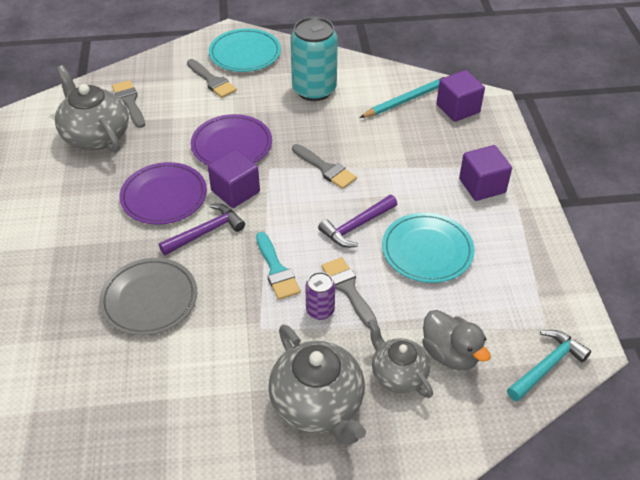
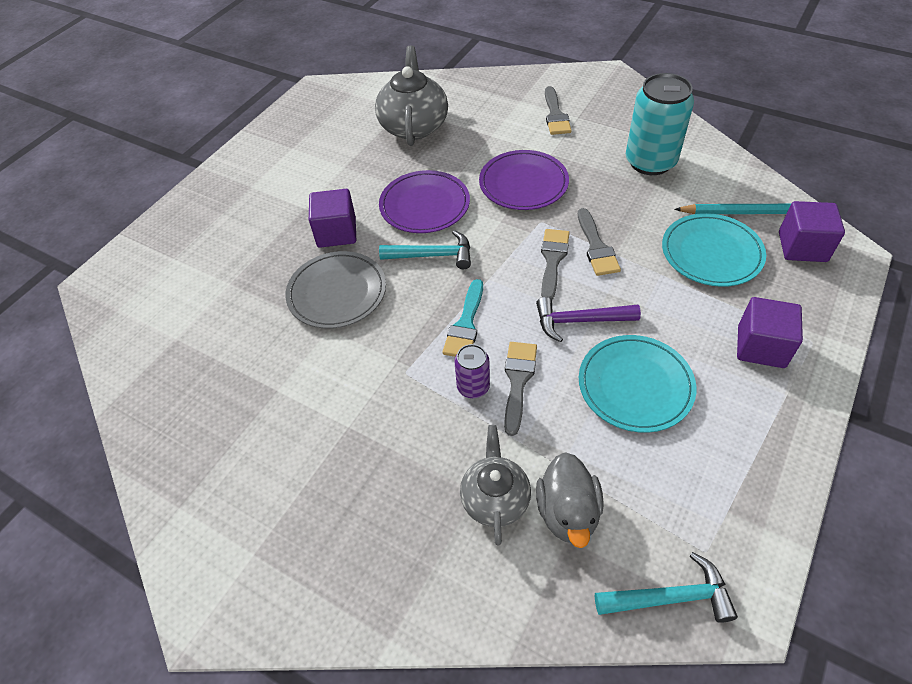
camera: 40 degrees right, 5 degrees up
grey brush [112,80,145,128] -> grey brush moved to [541,229,569,300]
purple hammer [159,204,245,255] -> turquoise hammer [379,230,471,269]
purple cube [208,149,260,208] -> purple cube moved to [309,189,356,248]
turquoise plate [209,28,281,72] -> turquoise plate moved to [662,213,766,287]
grey teapot [268,324,366,445] -> none

